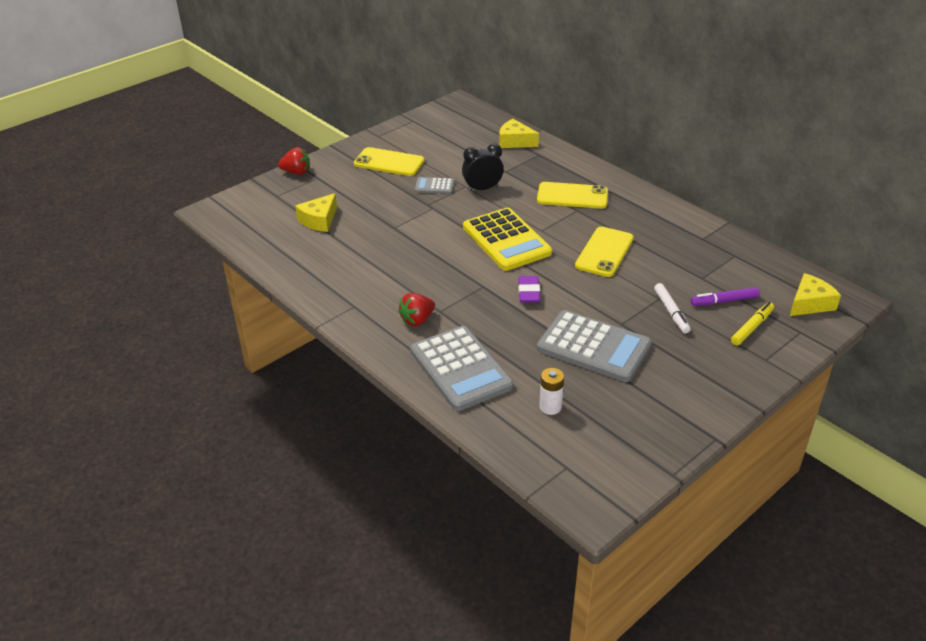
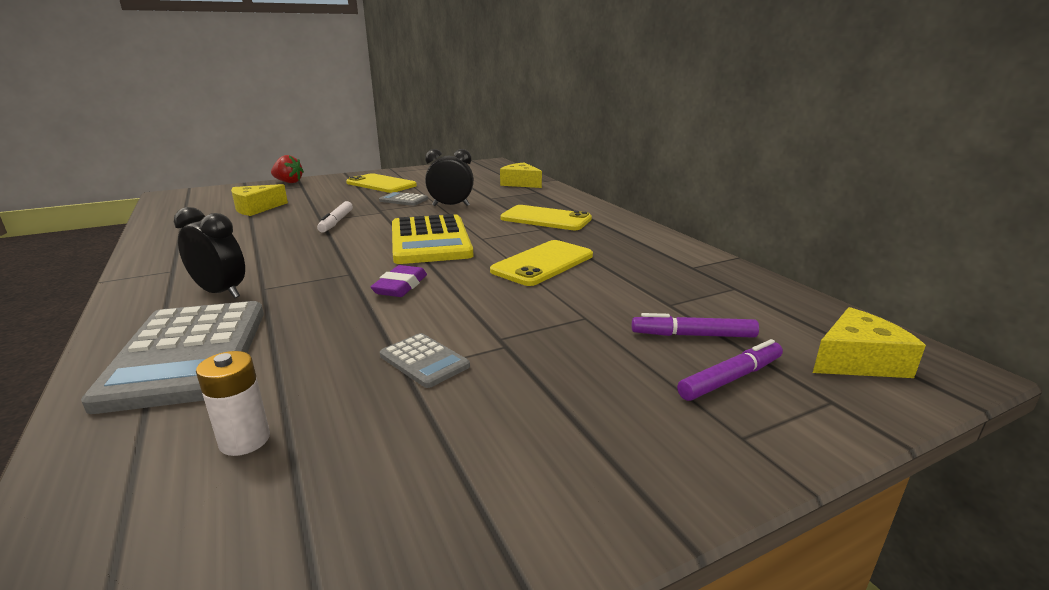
camera: 15 degrees right, 15 degrees down
red strawberry [398,293,435,326] -> black clock [174,207,245,298]
grey calculator [537,310,652,382] -> grey calculator [380,333,470,388], size x0.47
white marker [654,283,691,333] -> white marker moved to [317,201,353,233]
yellow marker [731,302,774,345] -> purple marker [677,339,783,401]

